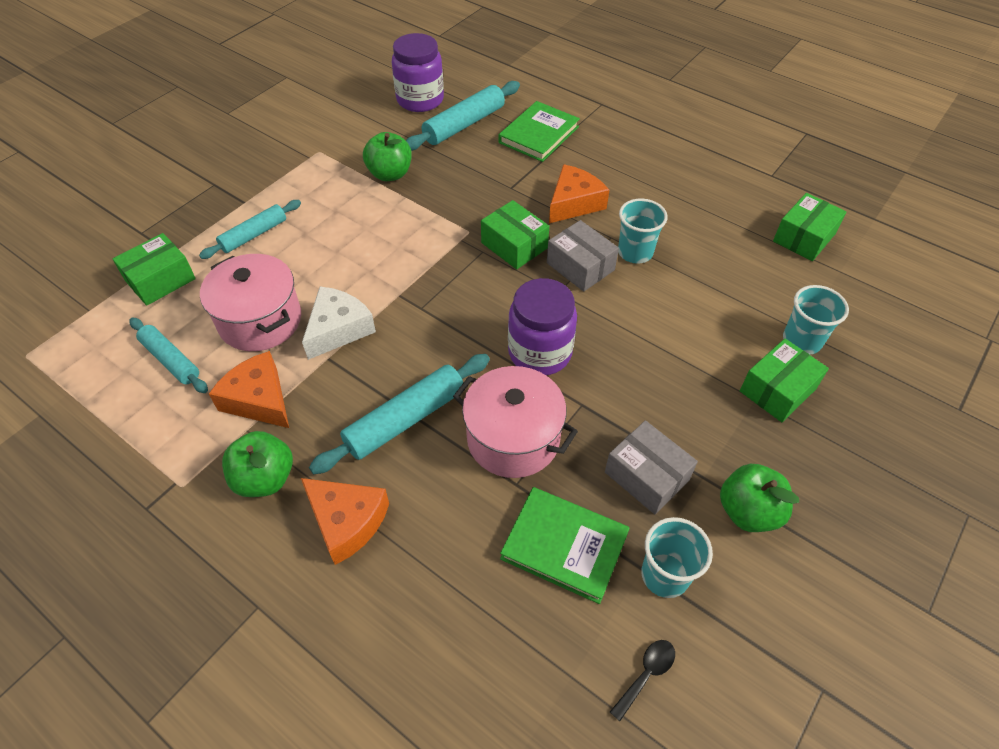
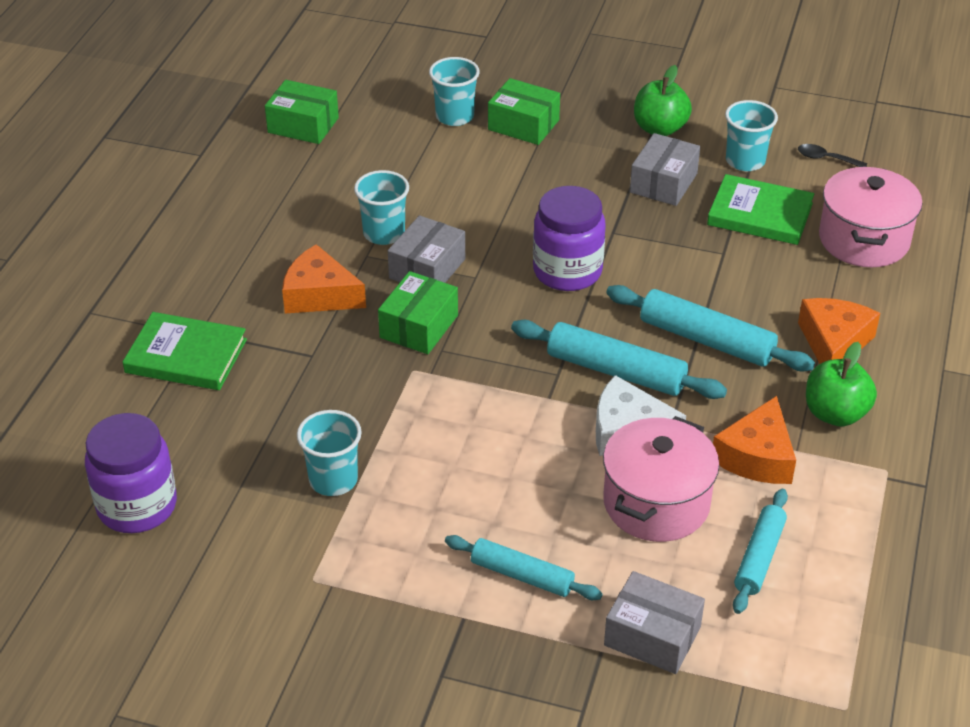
camera: 110 degrees left, 10 degrees down
green box [113,233,196,306] -> grey box [604,571,705,674]
green apple [363,132,412,181] -> turquoise cup [297,410,362,496]
turquoise rolling pin [406,81,520,151] -> turquoise rolling pin moved to [511,320,727,399]
pink pot [453,366,578,478] -> pink pot moved to [819,166,922,267]
green book [500,487,630,604] -> green book turned 75 degrees counterclockwise [707,174,814,245]

